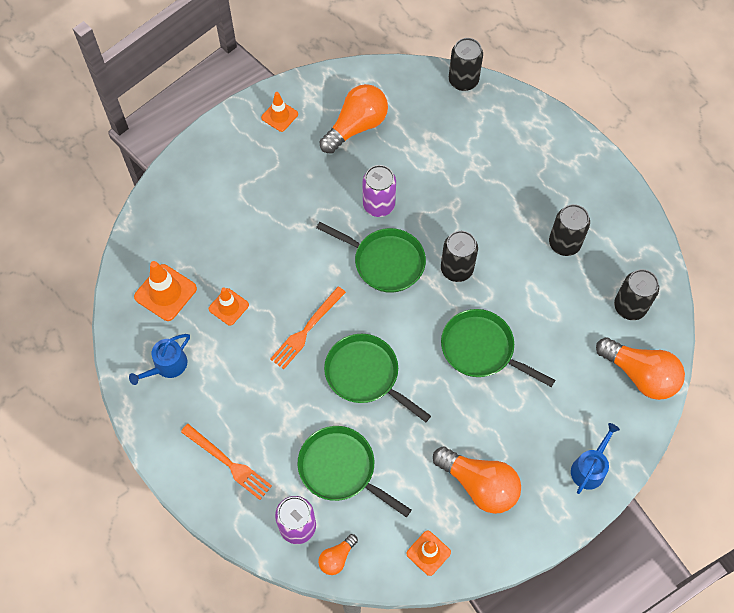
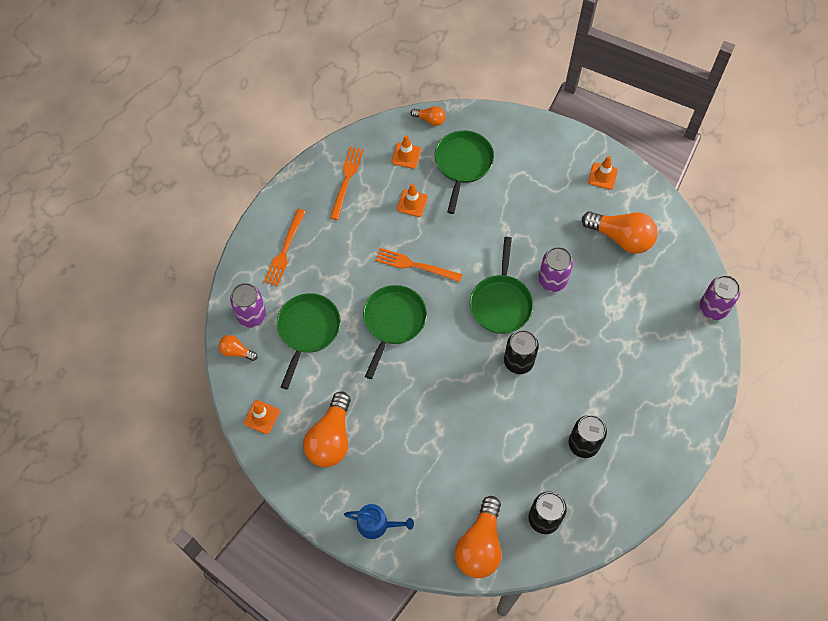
camera: 70 degrees right, 0 degrees up
blue watering can [129,334,190,385] -> orange fork [330,146,364,220]
orange traffic cone [134,261,197,321] -> orange traffic cone [392,135,421,169], size x0.64
green pan [441,309,555,387] -> green pan moved to [435,130,494,214]
black can [449,38,483,91] -> purple can [700,275,740,320]
none -> orange light bulb [411,106,445,126]

